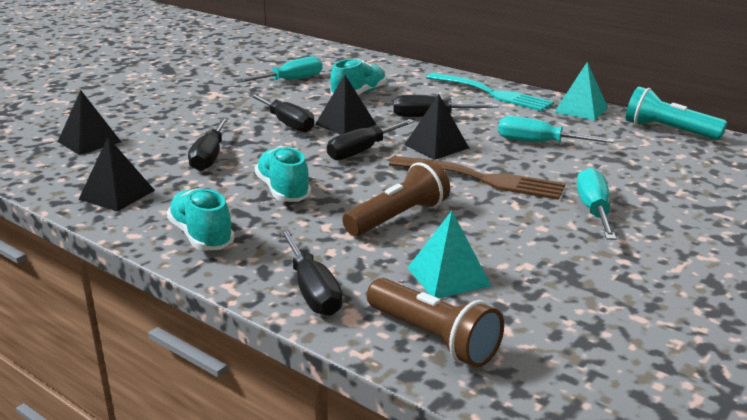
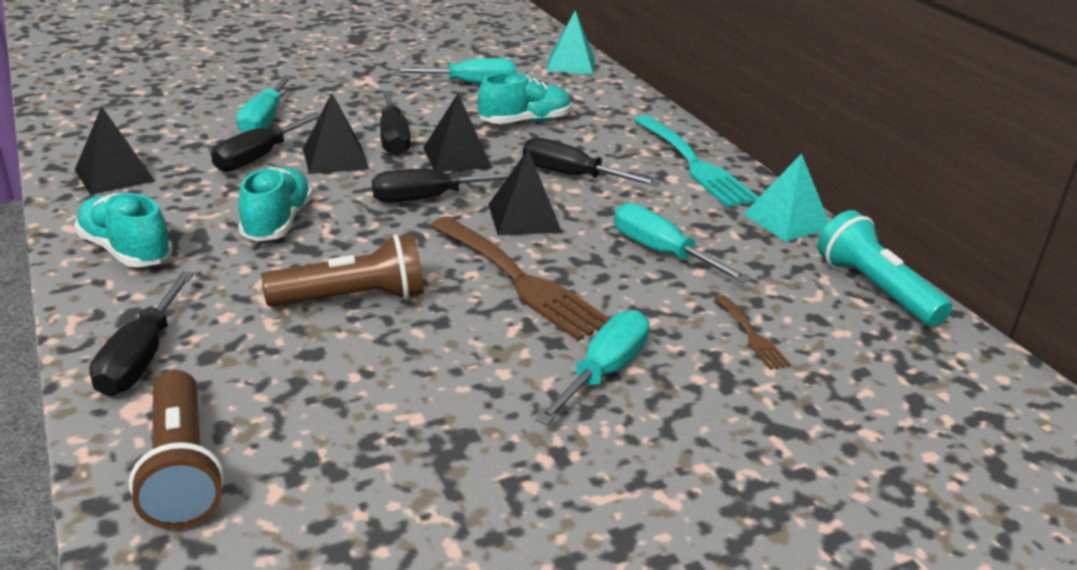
camera: 25 degrees right, 5 degrees up
black pyramid [58,90,121,155] -> black pyramid moved to [303,93,369,174]
turquoise shoe [167,188,235,251] -> turquoise shoe turned 45 degrees counterclockwise [74,193,172,267]
turquoise pyramid [407,211,491,298] -> turquoise pyramid moved to [546,10,595,75]
none -> turquoise screwdriver [237,75,293,132]
none -> brown fork [715,295,791,370]

